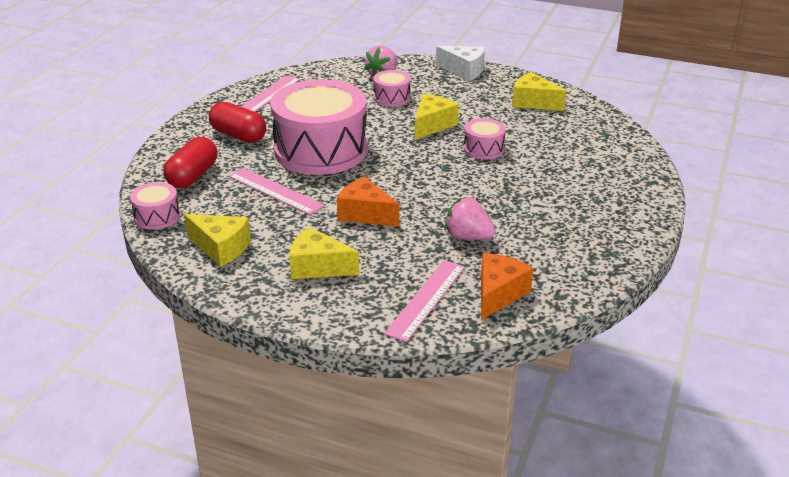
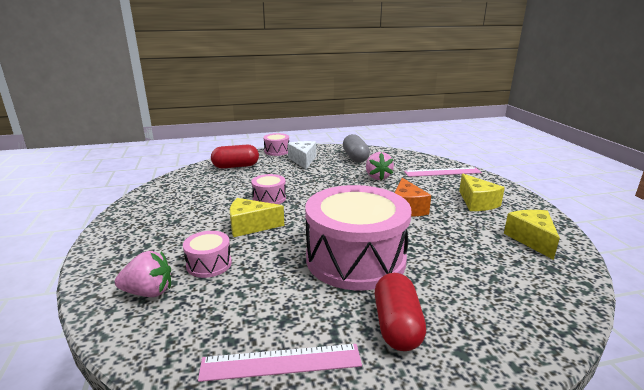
camera: 125 degrees left, 10 degrees down
pink drum [130,182,180,230] -> pink drum moved to [263,133,289,156]
red capsule [164,137,217,188] -> red capsule moved to [211,145,259,168]
pink ruler [228,168,324,215] -> none
white cheese [436,46,485,81] -> white cheese moved to [288,141,316,169]
orange cheese [481,253,533,320] -> none
yellow cheese [512,72,566,111] -> none
none -> grey capsule [343,134,370,163]

